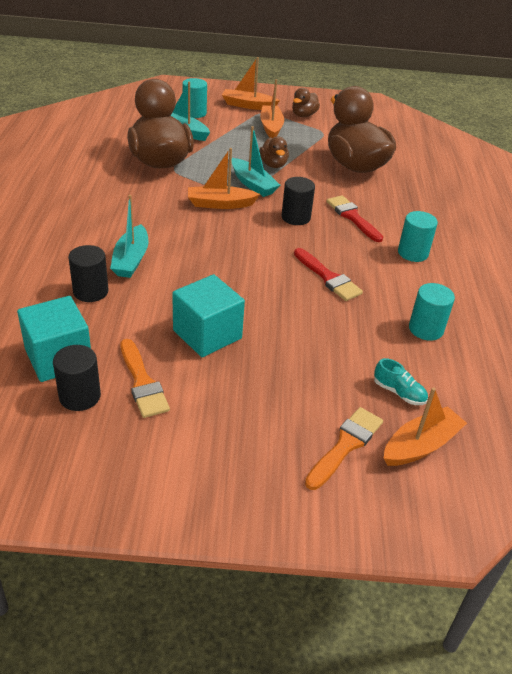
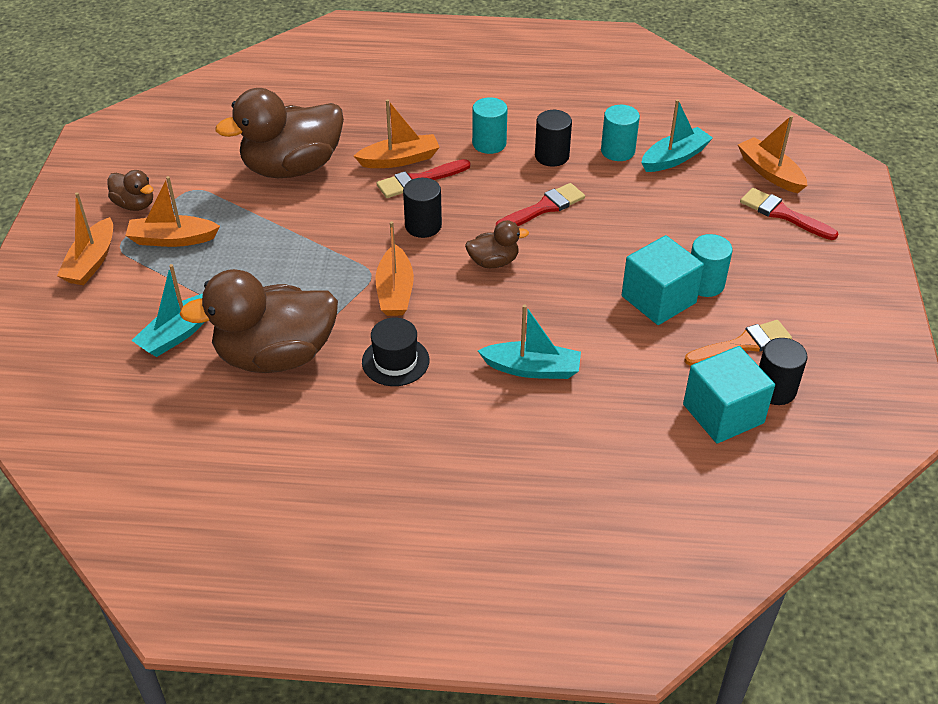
camera: 85 degrees left, 5 degrees up
black cylinder [68,245,109,302] -> black cylinder moved to [535,110,572,167]
turquoise cylinder [182,78,207,118] -> turquoise cylinder moved to [691,234,733,297]
turquoise boat [232,126,280,197] -> turquoise boat moved to [641,99,713,172]
brown duck [259,136,289,168] -> brown duck moved to [465,220,529,268]
orange brush [305,407,383,490] -> red brush [740,188,838,240]
turquoise shoe [374,358,428,405] -> none
none -> orange boat [354,99,440,168]
none -> black hat [362,318,429,386]

